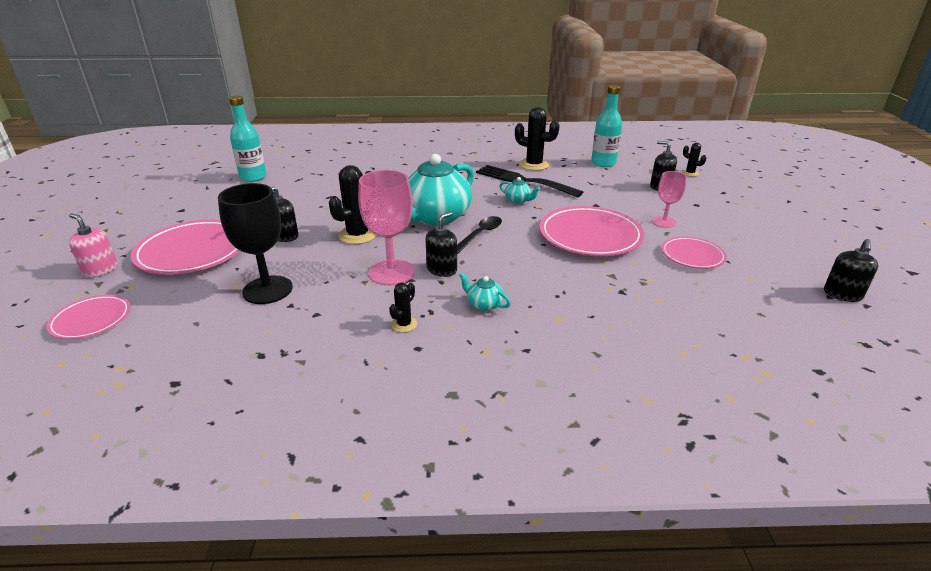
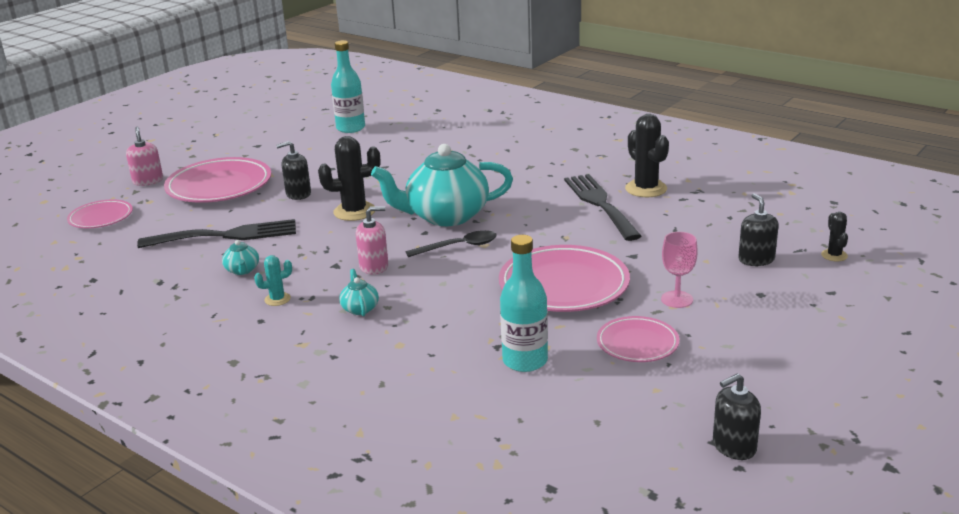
camera: 40 degrees right, 5 degrees down
black goblet [218,183,293,304] -> black fork [137,219,296,248]
pink goblet [358,170,415,285] -> none
black cactus [389,283,417,332] -> turquoise cactus [254,255,292,306]
black soap dispenser [426,212,457,277] -> pink soap dispenser [356,206,388,275]
turquoise teapot [499,177,540,204] -> turquoise teapot moved to [222,240,259,275]
turquoise bottle [591,85,622,167] -> turquoise bottle moved to [500,235,548,372]

